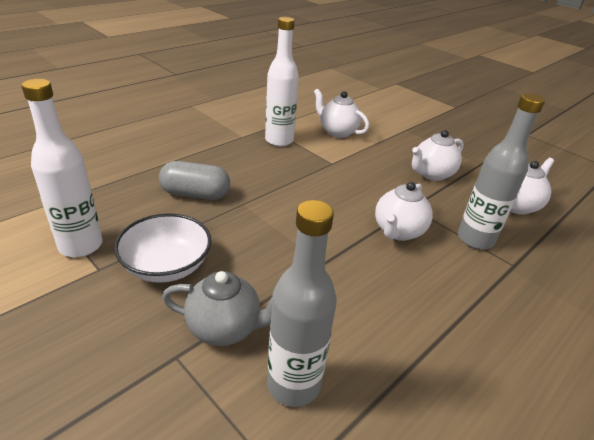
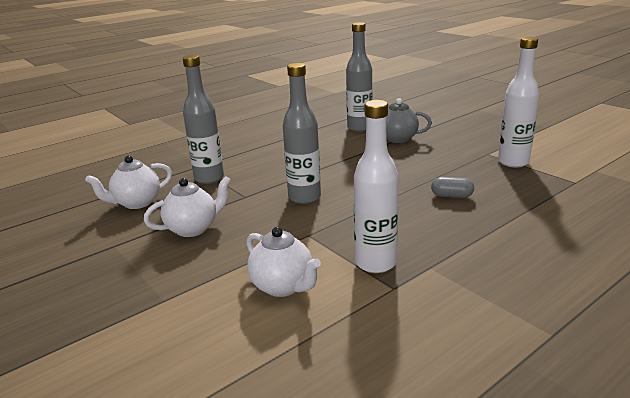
camera: 170 degrees left, 10 degrees down
white bowl [114,213,211,283] -> none
grey capsule [159,161,230,200] -> grey capsule [431,177,474,198], size x0.62
white teapot [375,182,433,241] -> none
none -> grey bottle [283,63,321,204]

